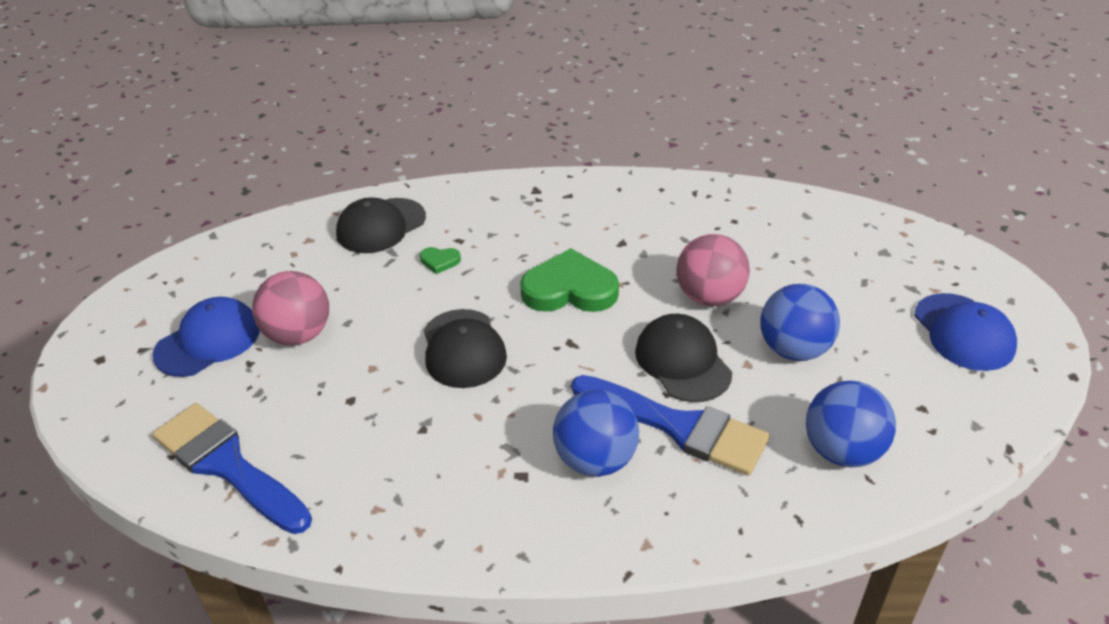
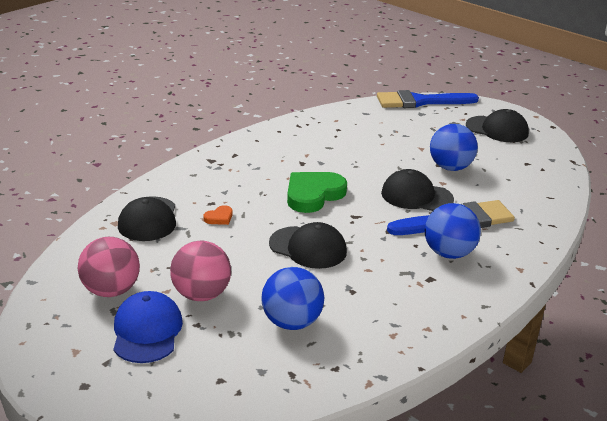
camera: 50 degrees left, 10 degrees down
blue brush [152,403,312,534] -> blue brush moved to [377,90,479,108]
green heart [420,247,461,274] -> orange heart [203,205,233,225]
pink ball [676,234,750,307] -> pink ball moved to [78,237,140,297]
blue ball [806,381,896,467] -> blue ball moved to [261,267,324,330]
blue cap [915,293,1017,371] -> black cap [466,109,529,142]

